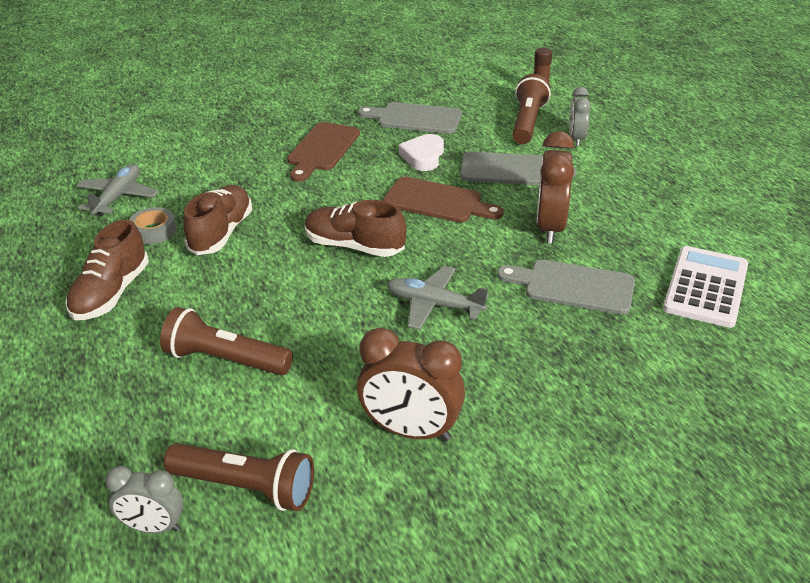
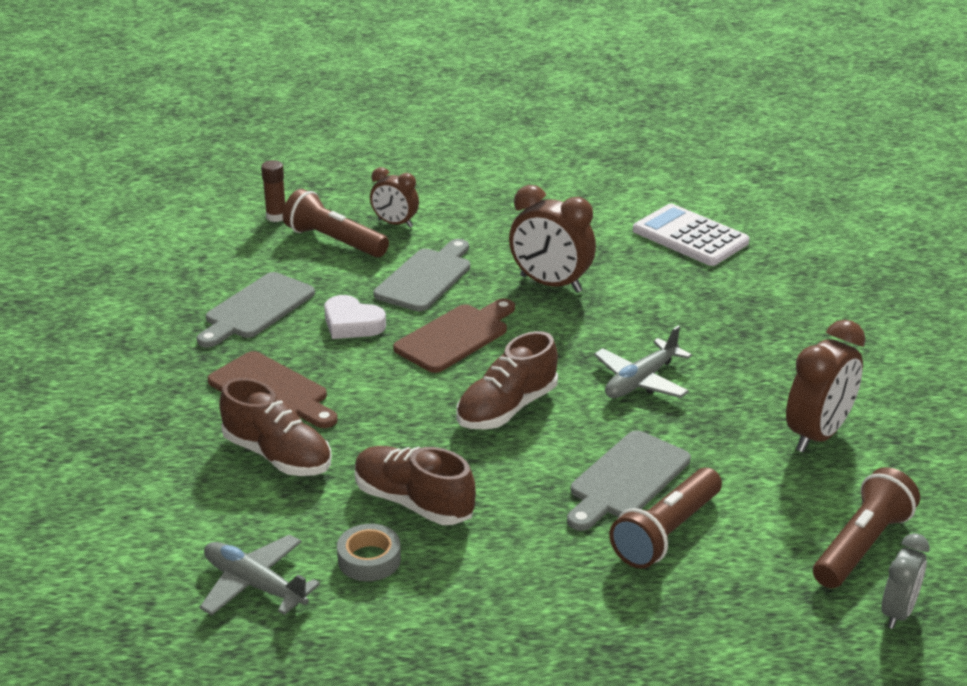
camera: 70 degrees left, 5 degrees down
brown shoe [65,220,149,320] -> brown shoe moved to [219,378,332,476]
grey cutting board [497,260,635,315] -> grey cutting board moved to [567,430,691,531]
grey clock [569,87,591,146] -> brown clock [370,167,419,228]

